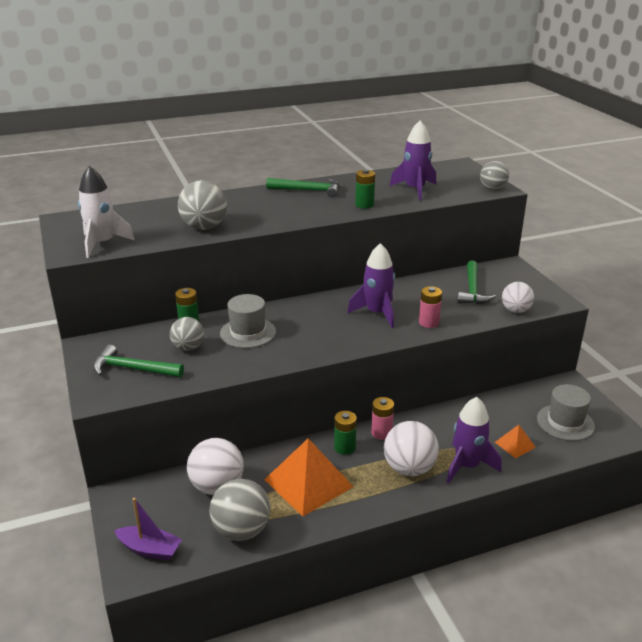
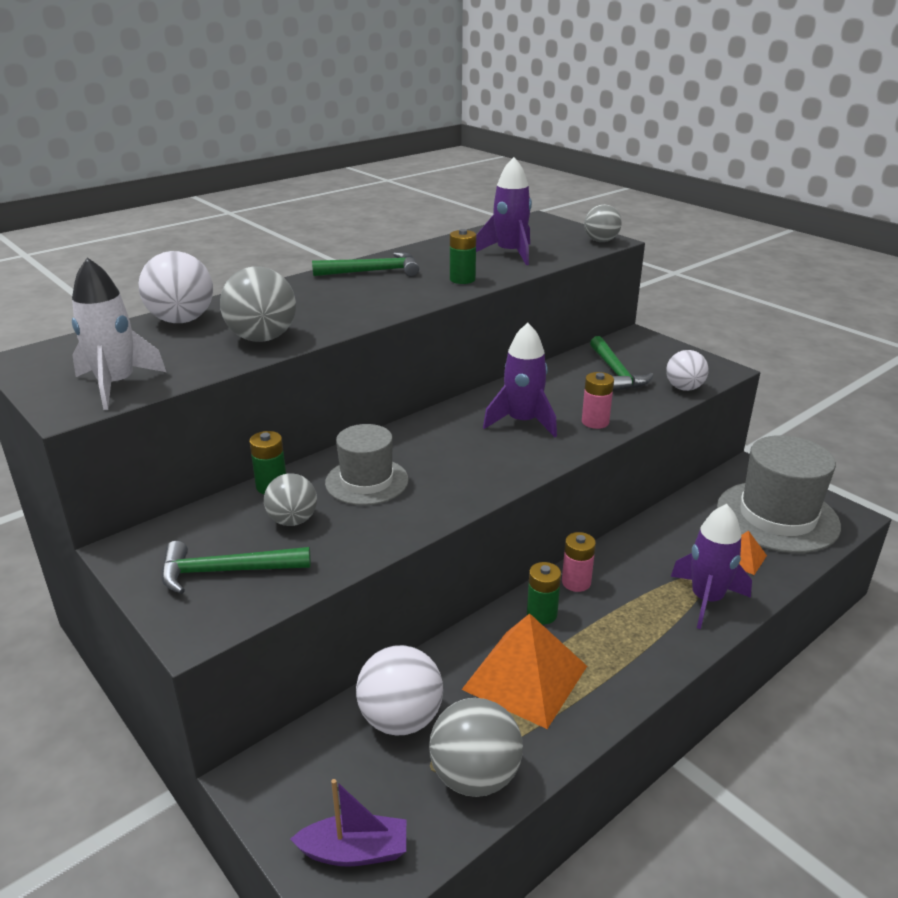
camera: 20 degrees left, 0 degrees up
white ball [384,421,439,476] -> white ball moved to [138,251,213,323]
grey hat [537,384,595,441] -> grey hat [717,435,841,553], size x1.66

